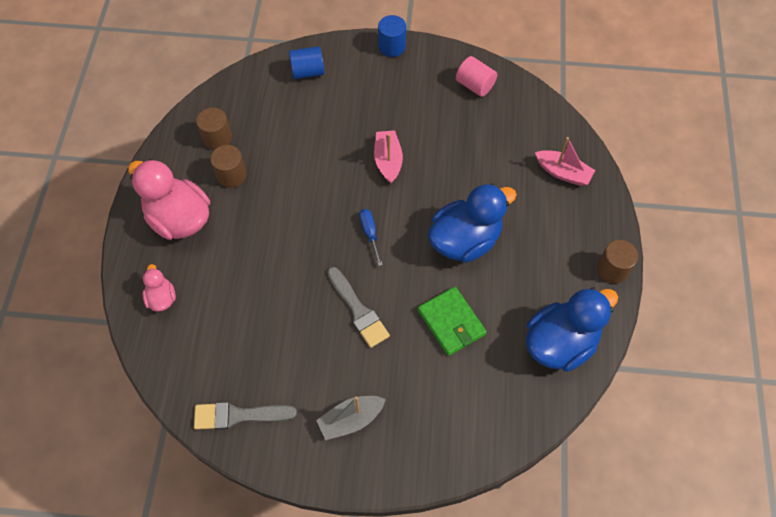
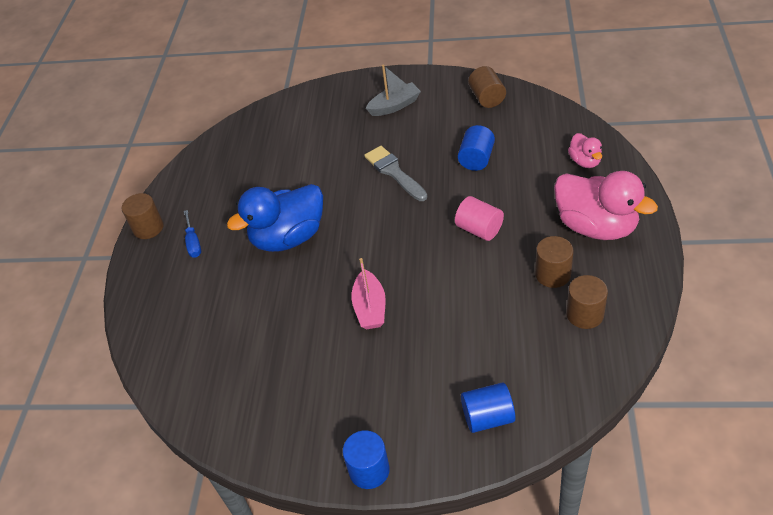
camera: 175 degrees left, 15 degrees down
grey brush [194,402,297,430] -> brown cylinder [468,66,506,108]
blue screwdriver [359,209,383,266] -> blue screwdriver moved to [184,210,201,258]
green wallet [418,287,487,356] -> none
pink cylinder [456,56,497,97] -> pink cylinder moved to [455,196,504,241]
blue duck [526,287,618,372] -> none
pink boat [535,137,595,186] -> none
none -> blue cylinder [458,125,495,171]

